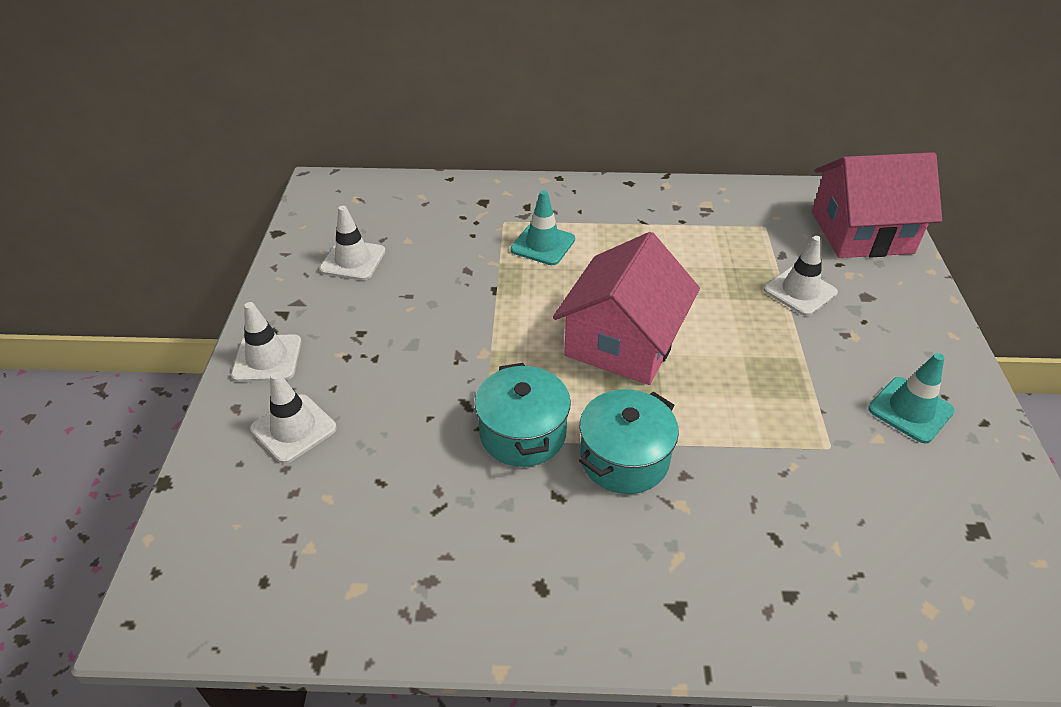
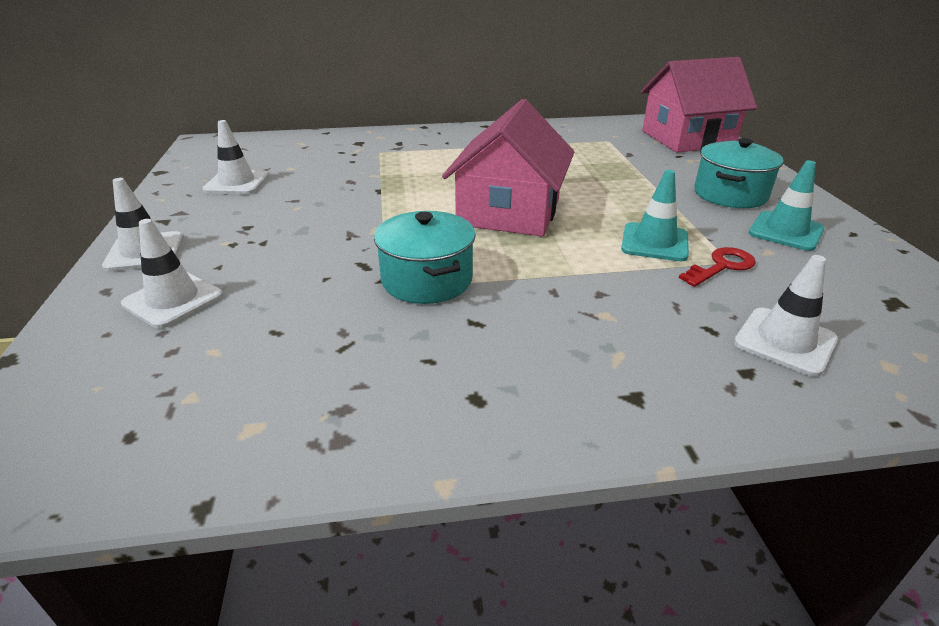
camera: 10 degrees left, 10 degrees down
turquoise traffic cone [511,190,575,265] -> turquoise traffic cone moved to [621,170,689,261]
turquoise pot [579,389,679,494] -> turquoise pot moved to [694,138,783,208]
white traffic cone [764,236,838,316] -> white traffic cone moved to [734,255,838,377]
none -> red key [679,247,756,287]

